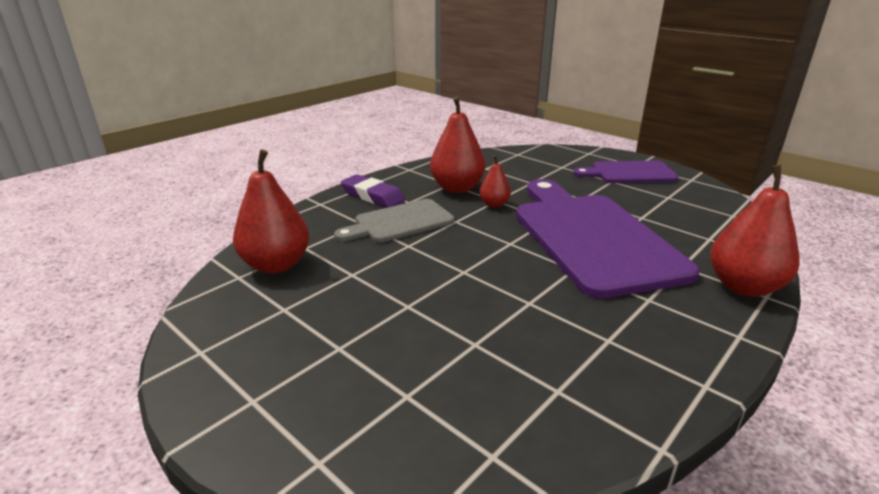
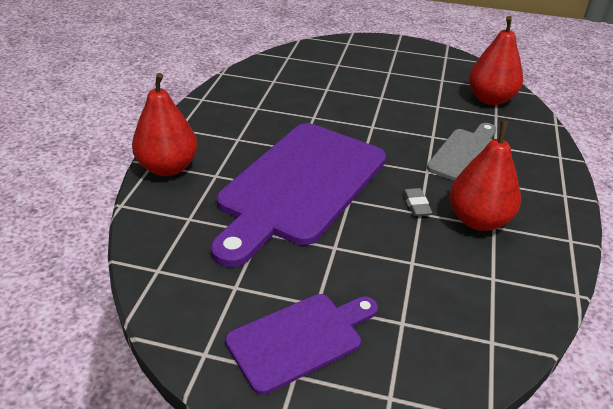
camera: 150 degrees right, 10 degrees up
purple eraser [341,174,405,208] -> none
red pear [479,155,511,207] -> grey eraser [403,188,432,216]
purple cutting board [516,179,700,299] -> purple cutting board turned 75 degrees clockwise [211,123,386,267]

